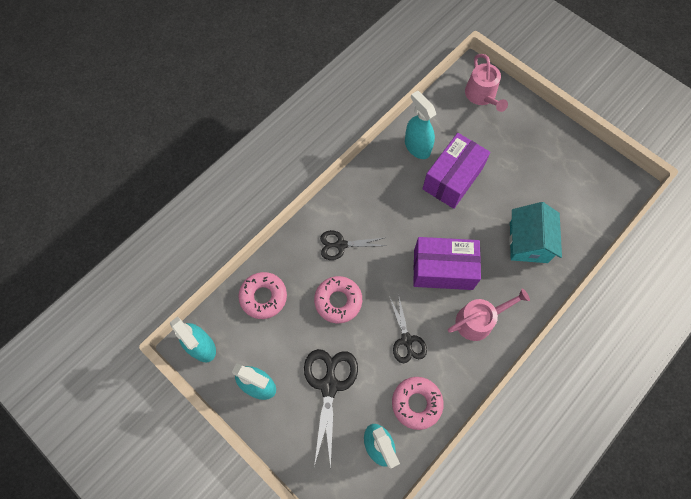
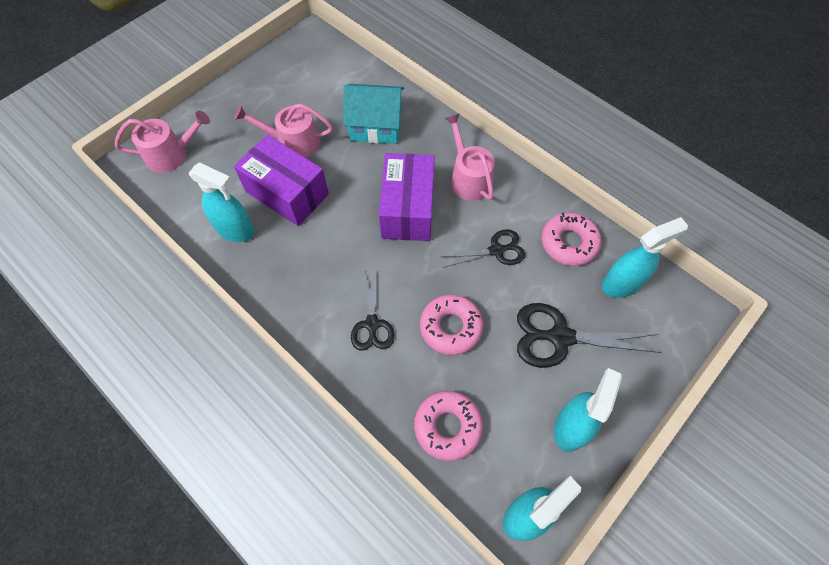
camera: 90 degrees left, 5 degrees down
turquoise spray bottle [405,91,436,159] -> turquoise spray bottle turned 120 degrees counterclockwise [189,162,255,242]
none -> pink watering can [234,103,333,158]

